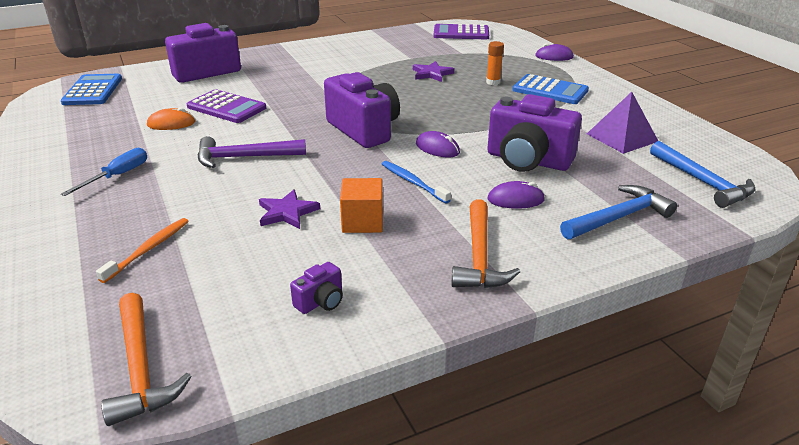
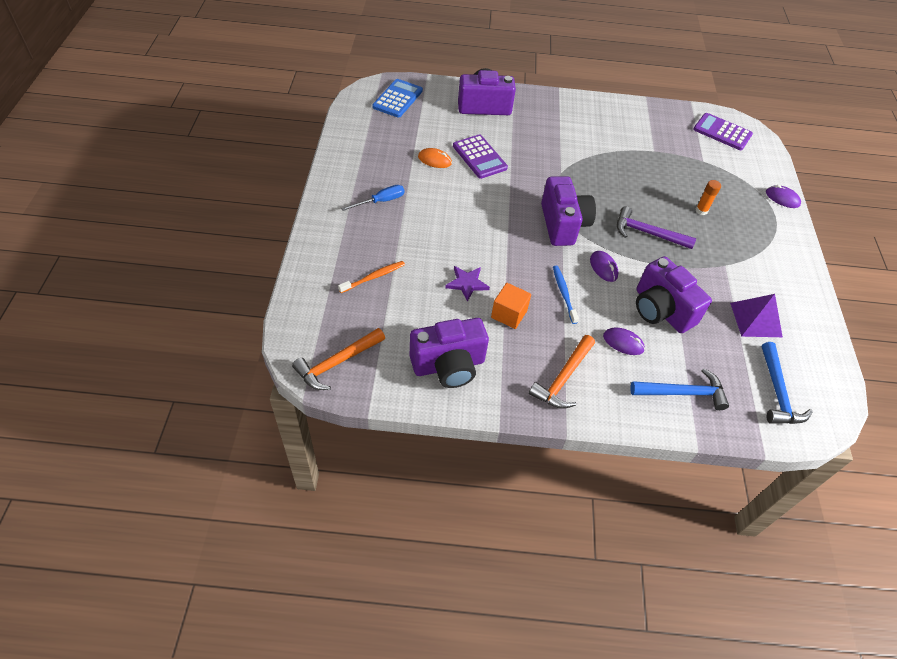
camera: 25 degrees right, 20 degrees up
orange hammer [101,293,192,426] -> orange hammer turned 45 degrees clockwise [292,328,385,390]
purple hammer [198,136,306,168] -> purple hammer moved to [617,206,696,249]
purple camera [290,262,343,314] -> purple camera [410,318,489,388], size x2.27
purple star [413,61,455,82] -> none
blue calculator [512,74,589,104] -> none

